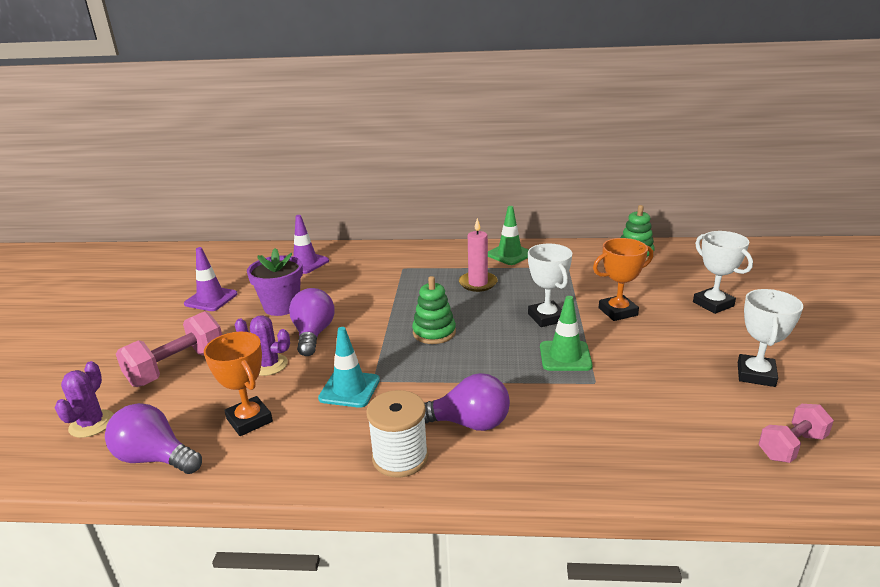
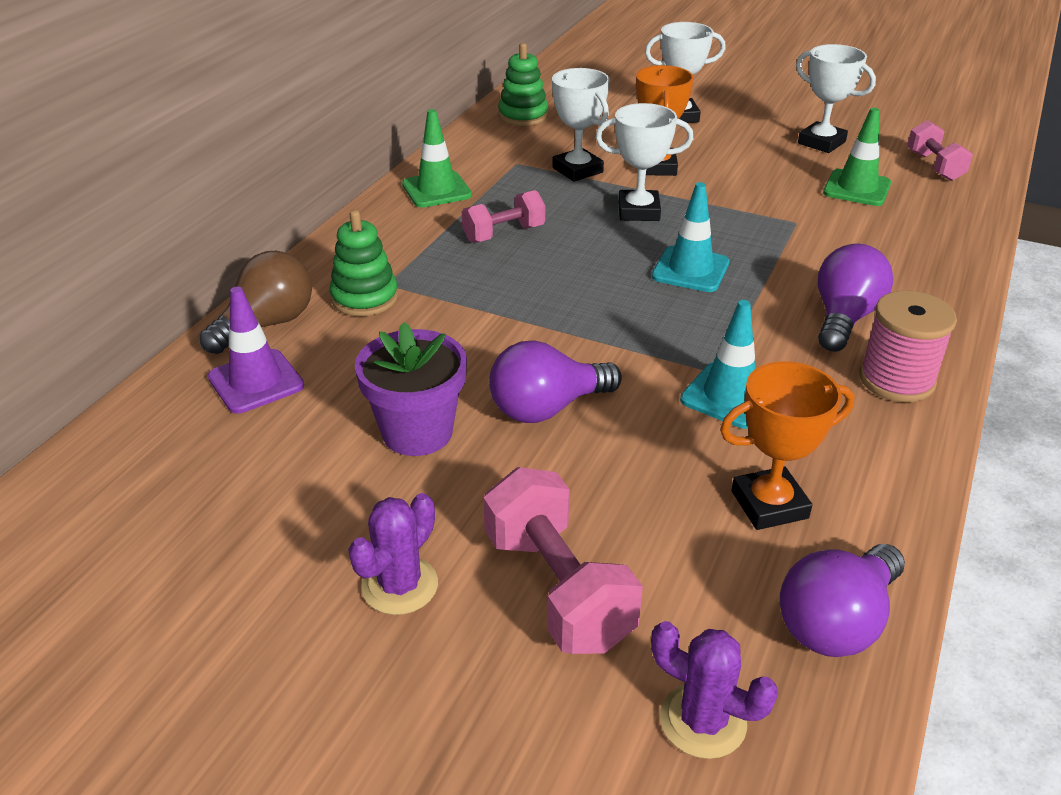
camera: 70 degrees left, 10 degrees up
purple traffic cone [184,247,238,311] -> none
purple cactus [235,315,290,376] -> purple cactus moved to [348,493,438,615]
purple light bulb [289,288,335,356] -> purple light bulb turned 45 degrees counterclockwise [489,341,622,423]
white spool [366,390,428,478] -> pink spool [859,291,957,402]
green stacking toy [412,276,456,344] -> green stacking toy moved to [329,210,398,316]
pink candle [459,218,498,292] -> pink dumbbell [462,190,545,243]
green traffic cone [540,296,593,371] -> green traffic cone moved to [823,108,891,206]
none -> brown light bulb [200,251,312,354]
none -> white trophy [552,68,610,182]
none -> turquoise traffic cone [652,182,729,292]

